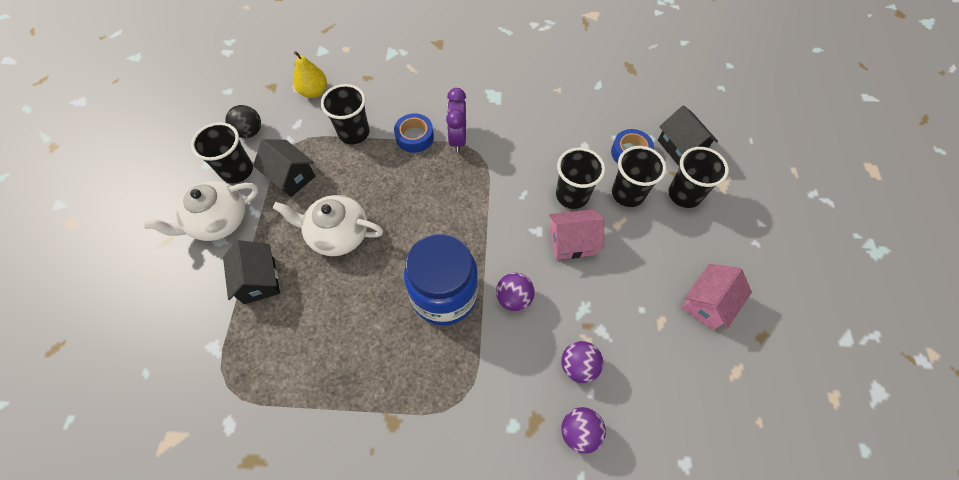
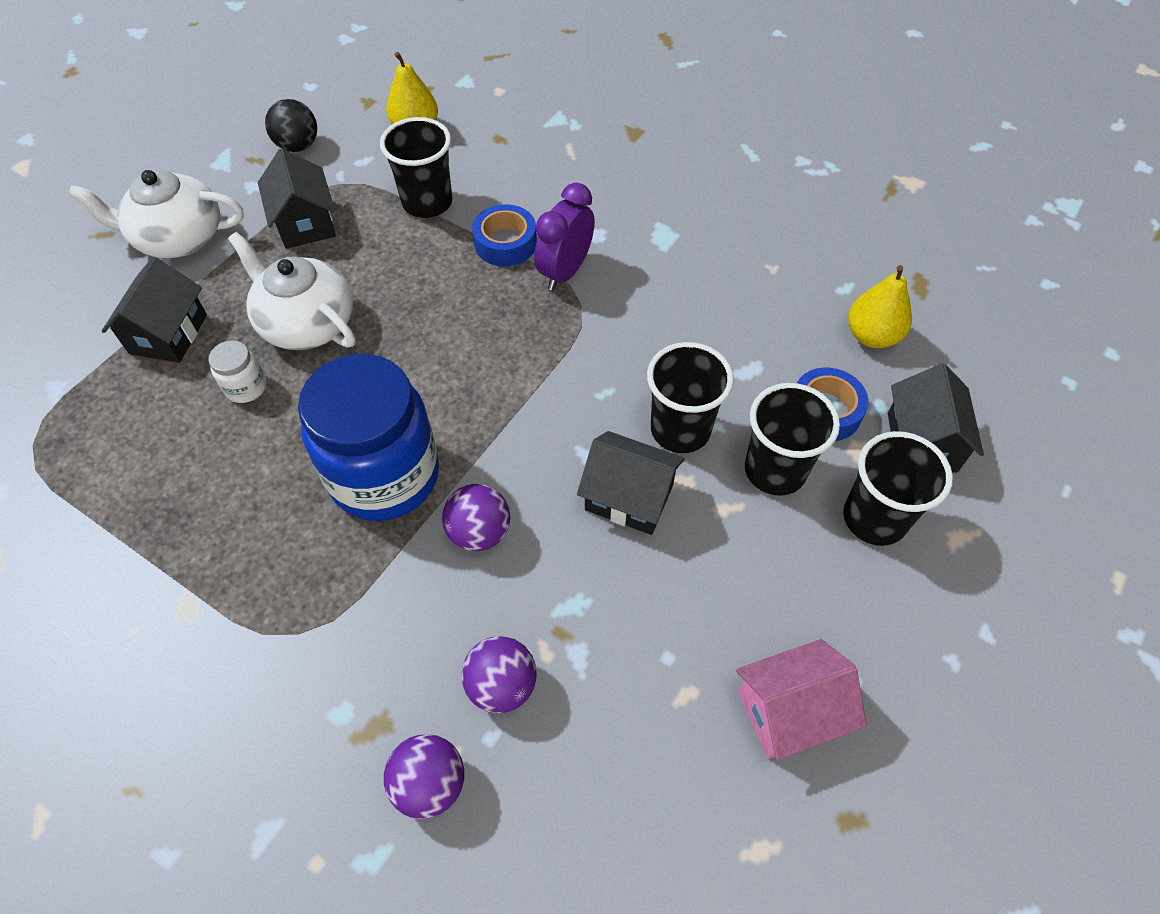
camera: 30 degrees right, 5 degrees down
black cup [191,122,253,183] -> none
pink house [549,209,604,260] -> black house [577,431,685,535]
none -> white jar [208,340,267,403]
none -> yellow pear [848,265,912,348]

